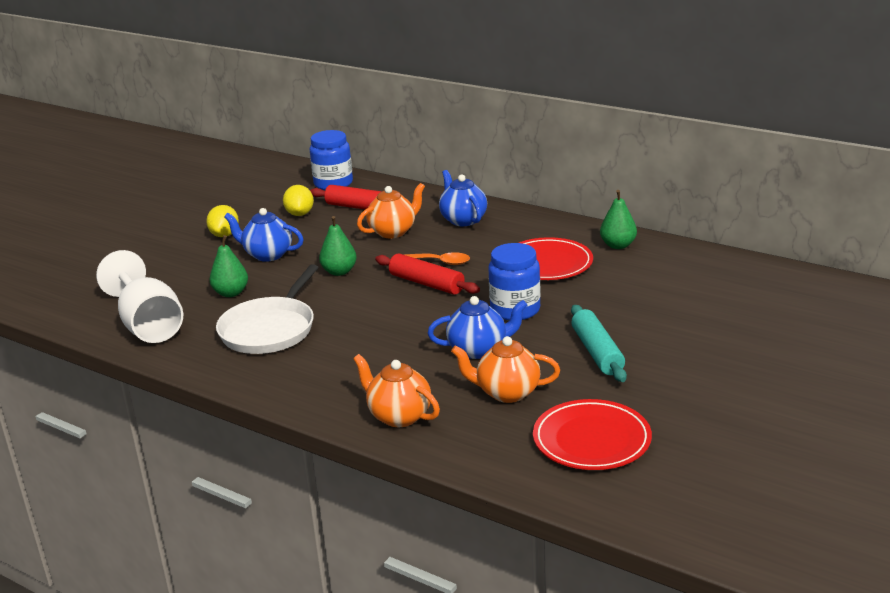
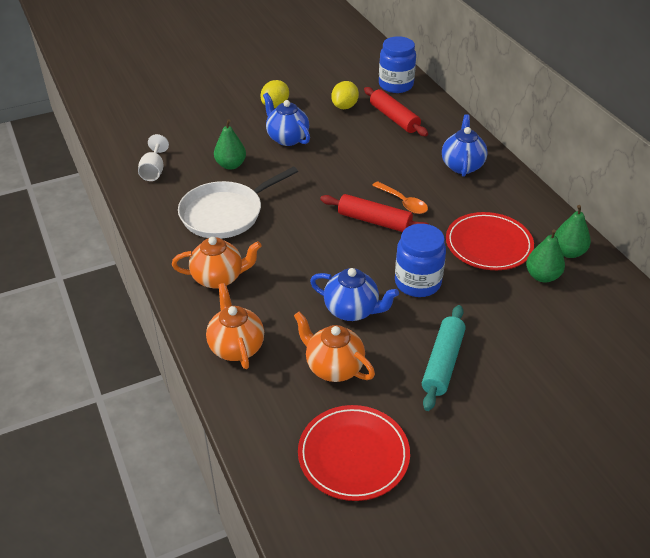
camera: 30 degrees right, 15 degrees up
white goblet [96,250,183,343] -> white goblet [138,134,169,181], size x0.51
green pear [319,216,357,276] -> green pear moved to [526,229,565,283]
orange teapot [357,183,425,238] -> orange teapot moved to [172,237,261,289]
red rolling pin [375,254,480,295] -> red rolling pin turned 45 degrees counterclockwise [320,194,428,232]

